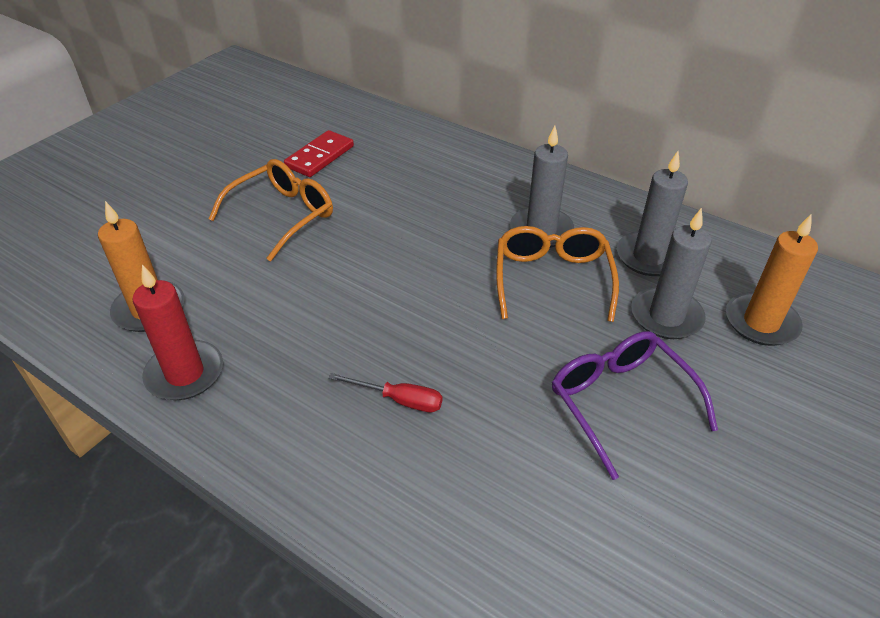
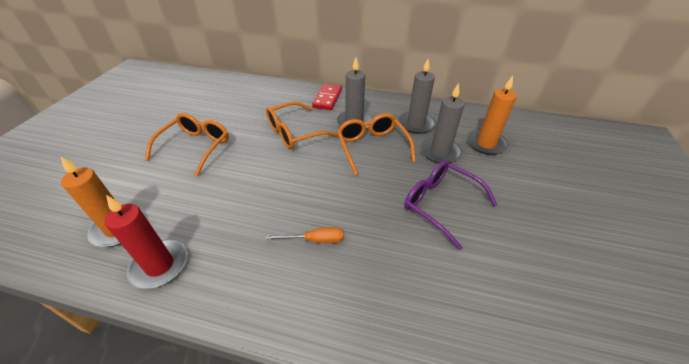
camera: 20 degrees left, 0 degrees up
red domino [284,130,354,177] -> red domino moved to [312,84,342,110]
red screwdriver [329,373,443,412] -> orange screwdriver [265,227,343,243]
none -> orange glasses [266,101,338,149]

